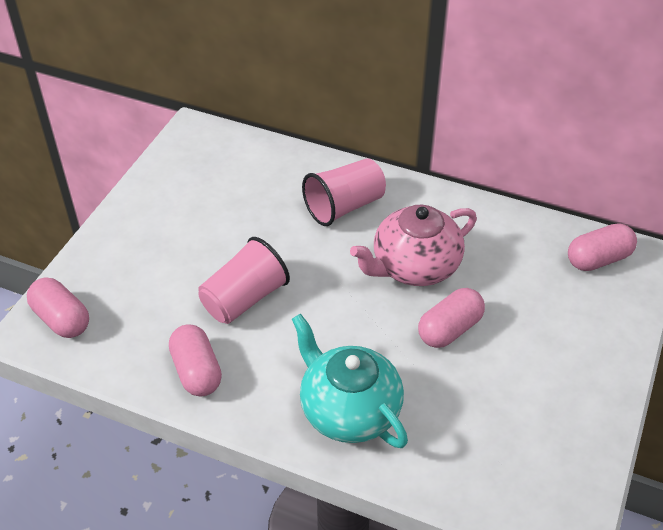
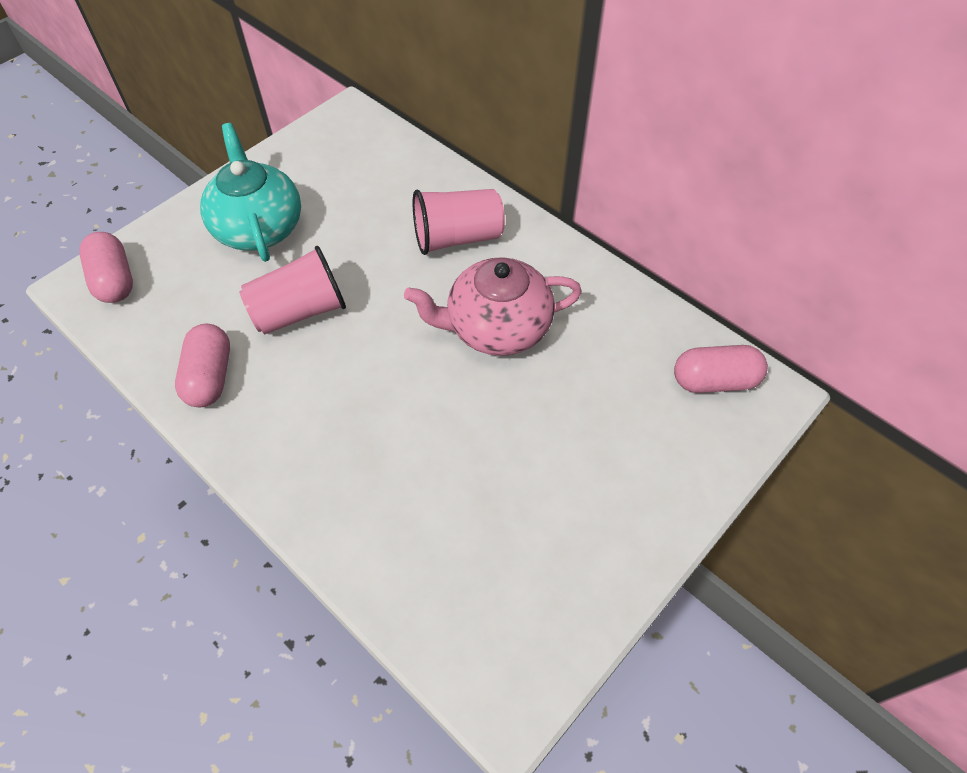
camera: 20 degrees right, 10 degrees up
turquoise teapot [292,314,408,448] -> turquoise teapot moved to [200,123,301,262]
pink capsule [418,288,485,348] -> none

